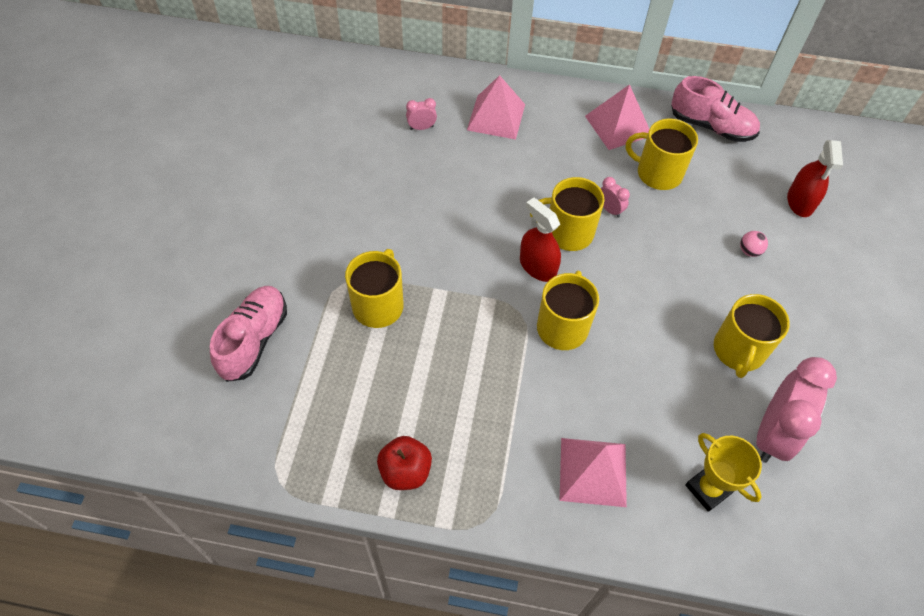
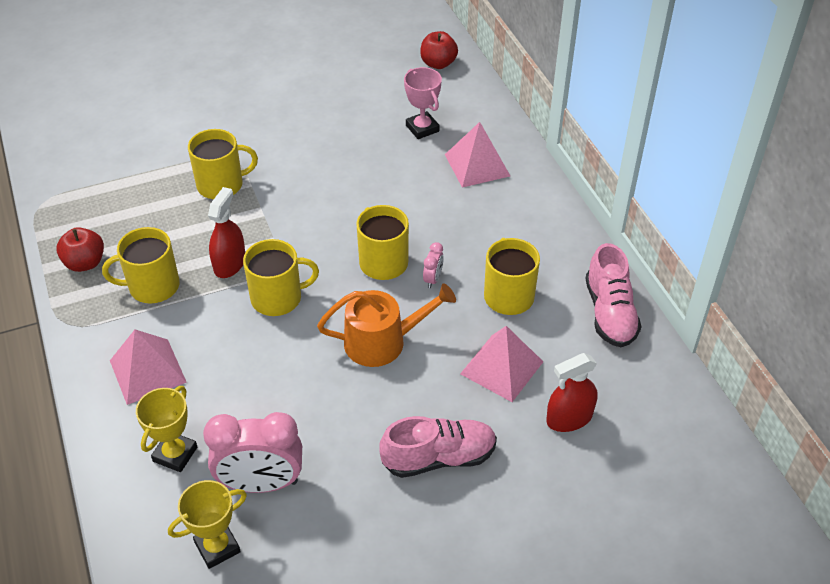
camera: 60 degrees right, 10 degrees down
pink shoe [210,286,287,382] -> pink shoe moved to [380,416,497,478]
pink clock [406,98,437,130] -> pink trophy [404,67,442,139]
red spray bottle [520,198,561,282] -> red spray bottle moved to [208,187,245,278]
pink pyramid [585,84,649,150] -> pink pyramid moved to [460,326,543,402]
yellow mug [714,294,790,378] -> yellow mug moved to [102,227,180,304]
pink ball [740,231,768,257] -> none
none -> yellow trophy [168,480,247,569]
none -> orange watering can [317,283,456,367]
none -> red apple [420,31,458,69]

